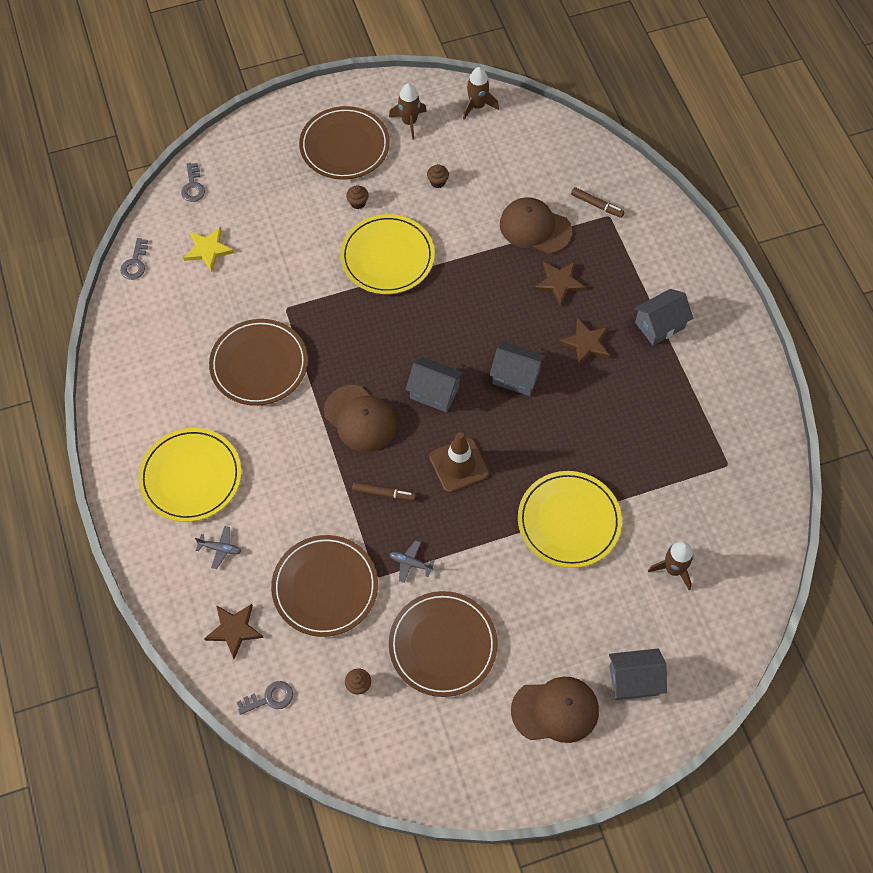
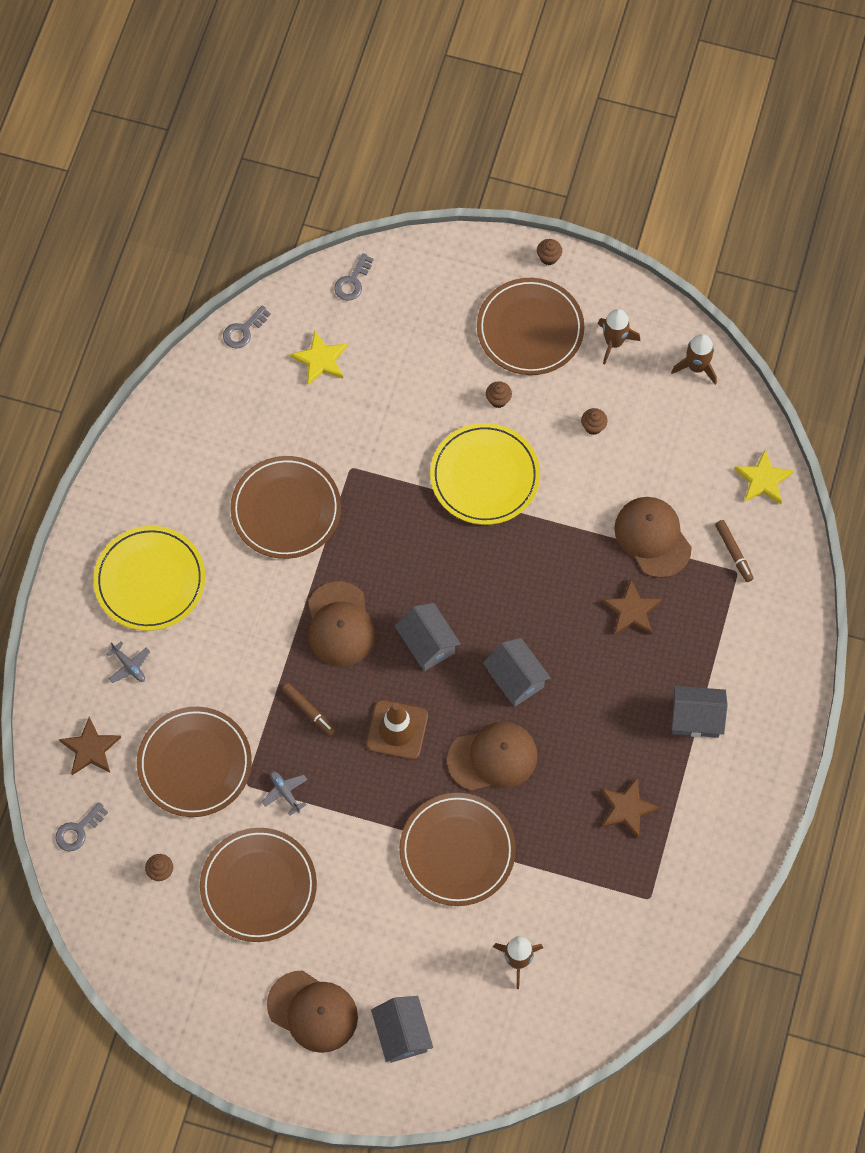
camera: 35 degrees right, 5 degrees up
grey key [237,681,293,715] -> grey key turned 120 degrees clockwise [56,802,108,852]
yellow plate [518,471,622,568] -> brown plate [399,793,516,906]
brown star [559,318,610,366] -> brown star moved to [601,778,661,839]
grey house [609,649,667,700] -> grey house turned 45 degrees clockwise [371,996,433,1063]
none -> brown cap [447,722,538,791]
none -> brown cupcake [537,239,562,265]
none -> yellow star [734,449,794,504]

